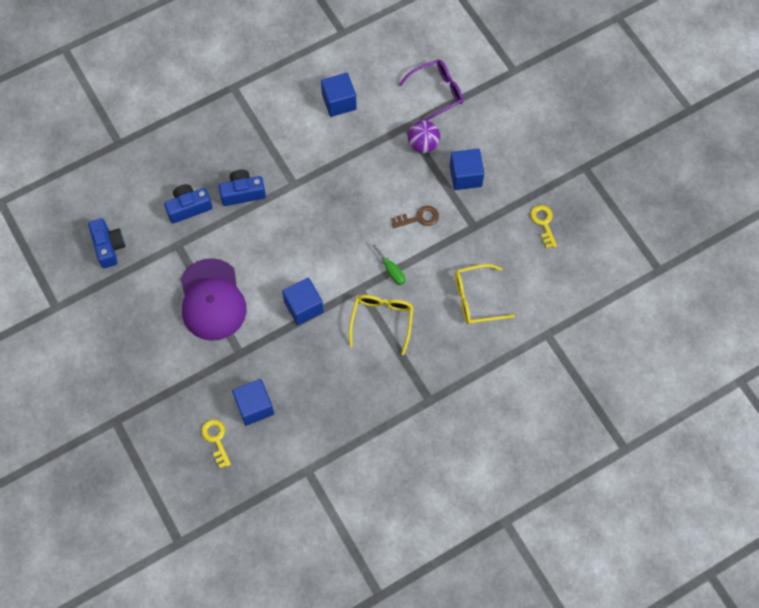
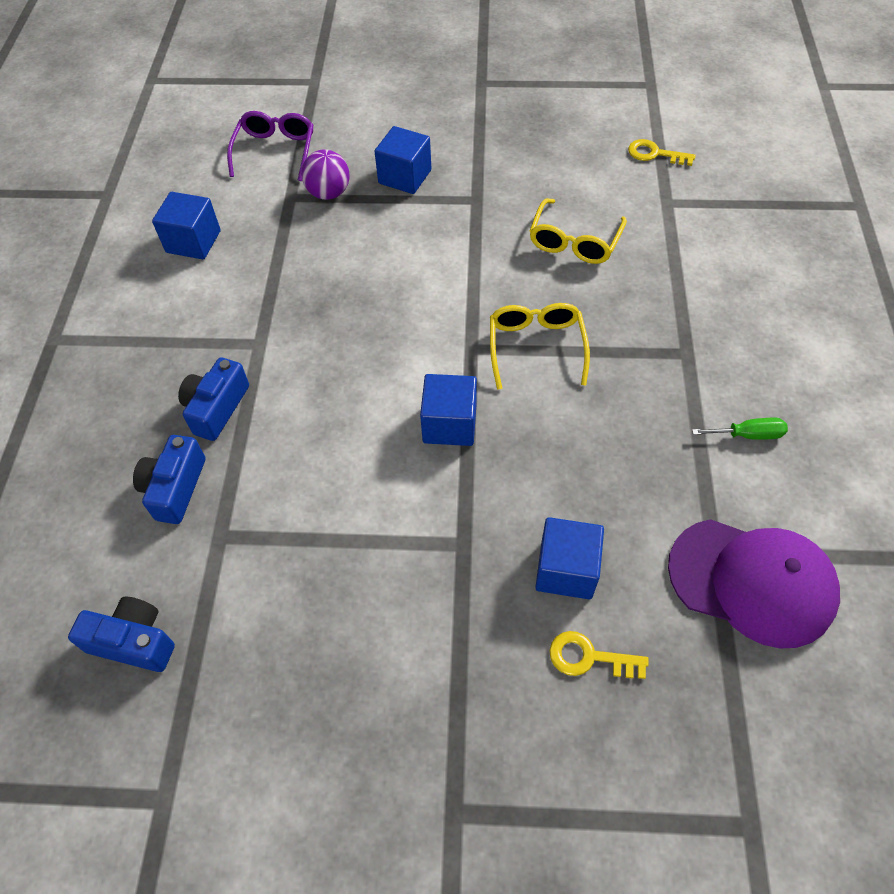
camera: 55 degrees left, 10 degrees down
purple cap [181,258,247,341] -> purple cap moved to [668,519,840,648]
yellow glasses [349,295,414,355] -> yellow glasses turned 45 degrees clockwise [490,303,590,390]
green screwdriver [371,242,406,285] -> green screwdriver moved to [692,418,788,440]
brown key [391,206,439,228] -> none
yellow key [530,205,557,248] -> yellow key moved to [628,139,696,166]

